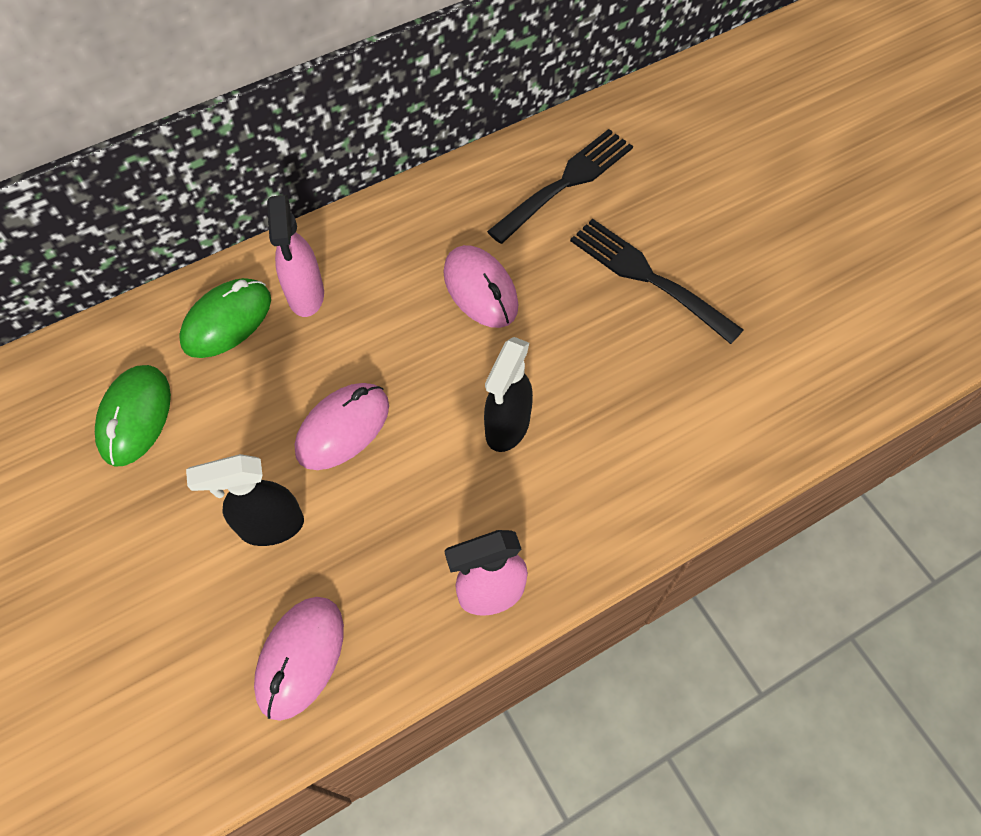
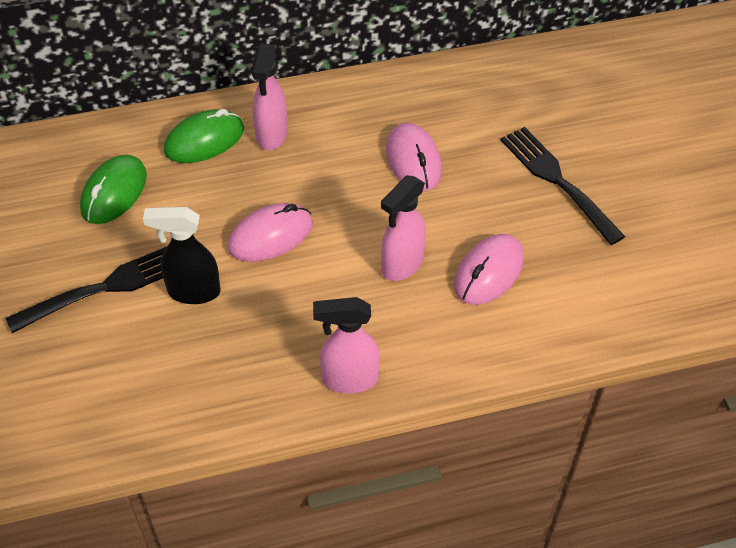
camera: 15 degrees right, 10 degrees down
pink mouse [254,597,344,721] -> pink mouse moved to [454,234,524,305]
black spray bottle [484,337,533,452] -> pink spray bottle [381,175,426,281]
black fork [487,129,633,244] -> black fork moved to [5,247,166,333]

